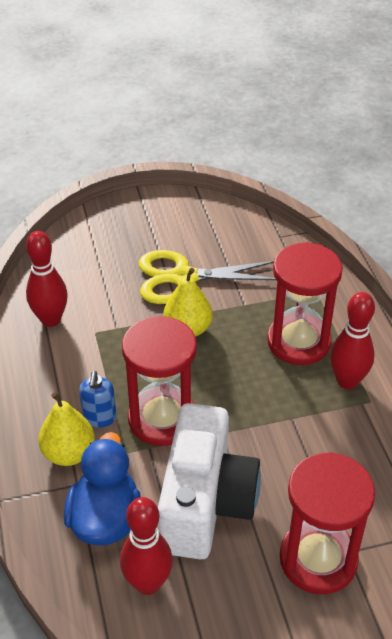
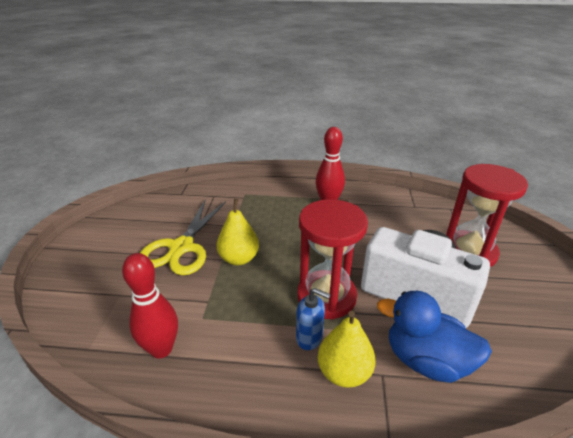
camera: 70 degrees left, 10 degrees down
red bowling pin [120,497,173,595] -> none
red hourglass [267,242,343,365] -> none

